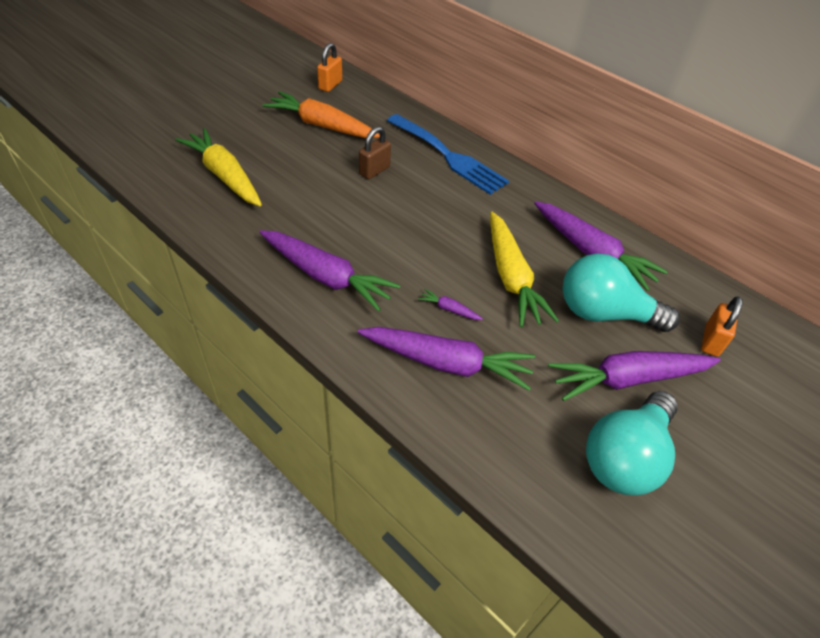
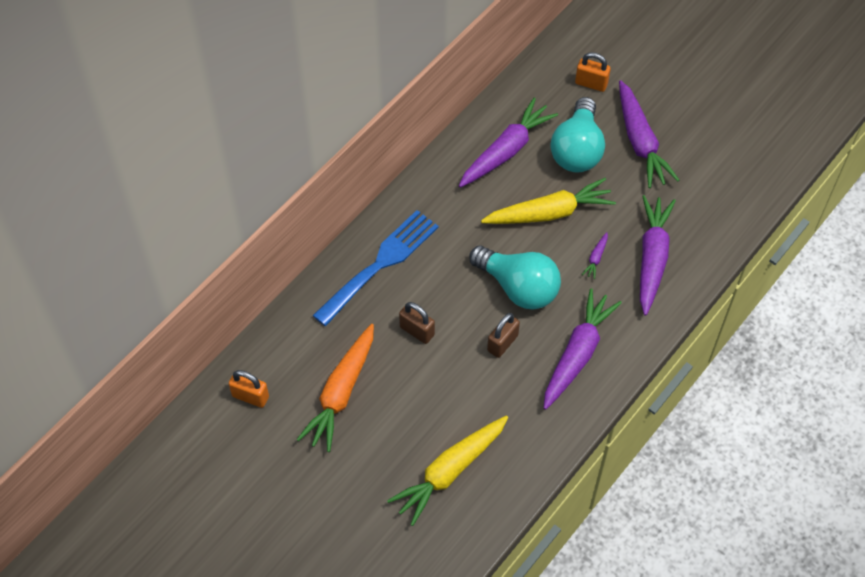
camera: 90 degrees left, 10 degrees up
turquoise light bulb [586,391,678,495] -> turquoise light bulb moved to [469,246,561,309]
none -> brown padlock [487,313,520,358]

